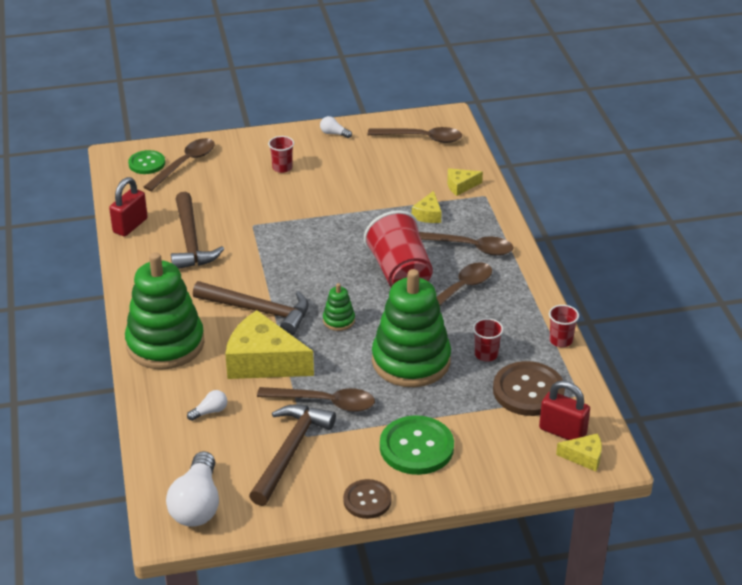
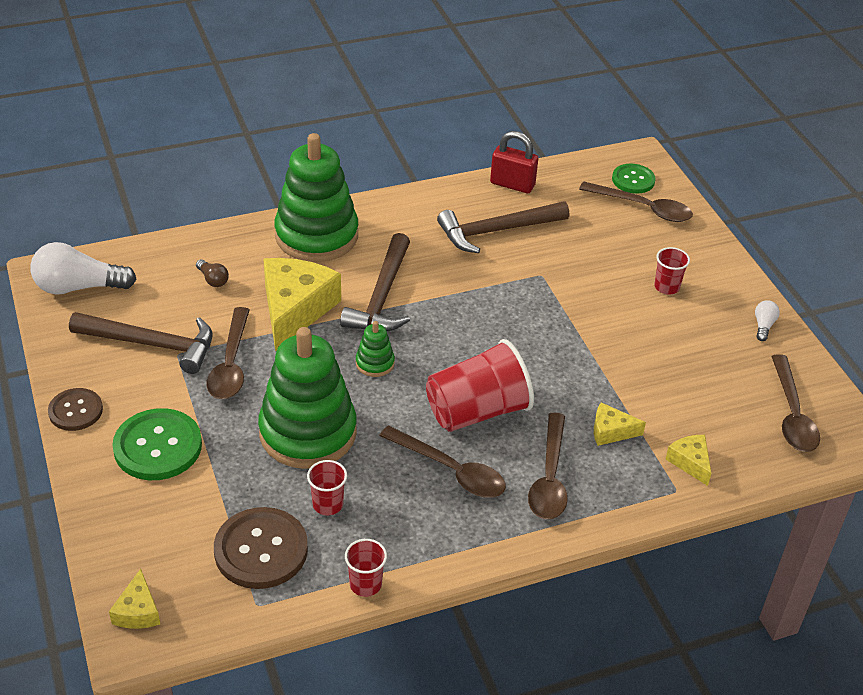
camera: 80 degrees right, 5 degrees up
white light bulb [187,390,227,421] -> brown light bulb [196,259,229,287]
red padlock [539,381,590,440] -> none

